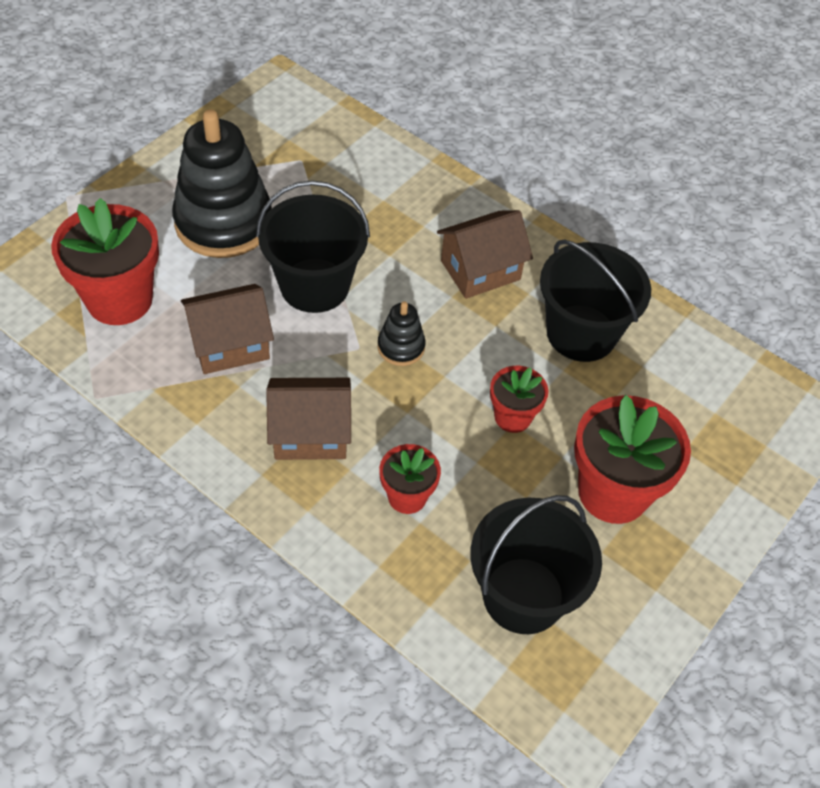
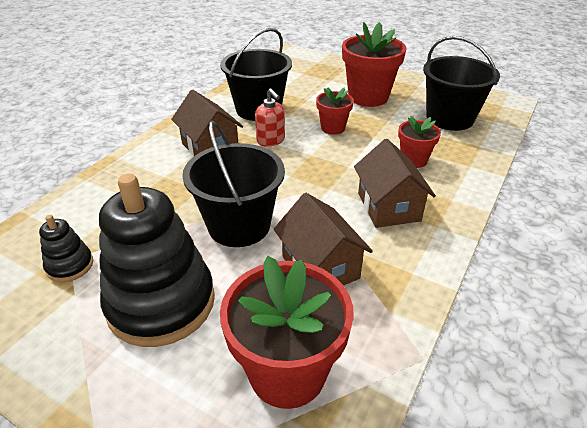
camera: 95 degrees left, 15 degrees down
black stacking toy [378,301,426,366] -> black stacking toy moved to [39,215,93,282]
none -> red soap dispenser [255,88,285,146]

